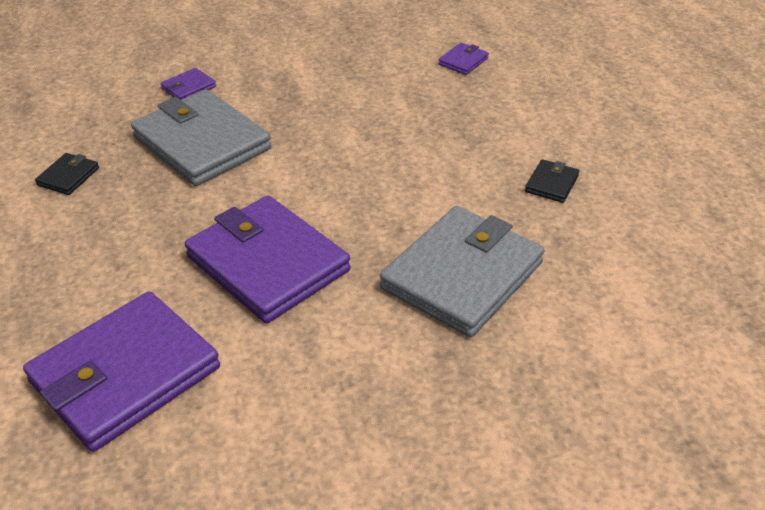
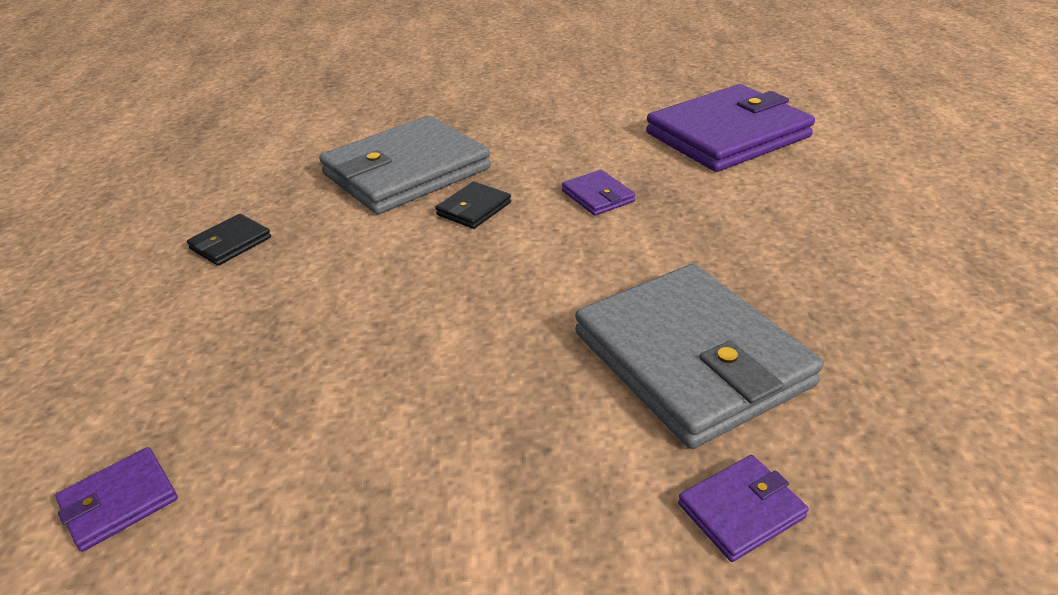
camera: 165 degrees left, 5 degrees down
black wallet [35,153,99,195] -> black wallet moved to [435,182,511,229]
purple wallet [185,196,351,323] -> purple wallet [562,170,635,216], size x0.42

